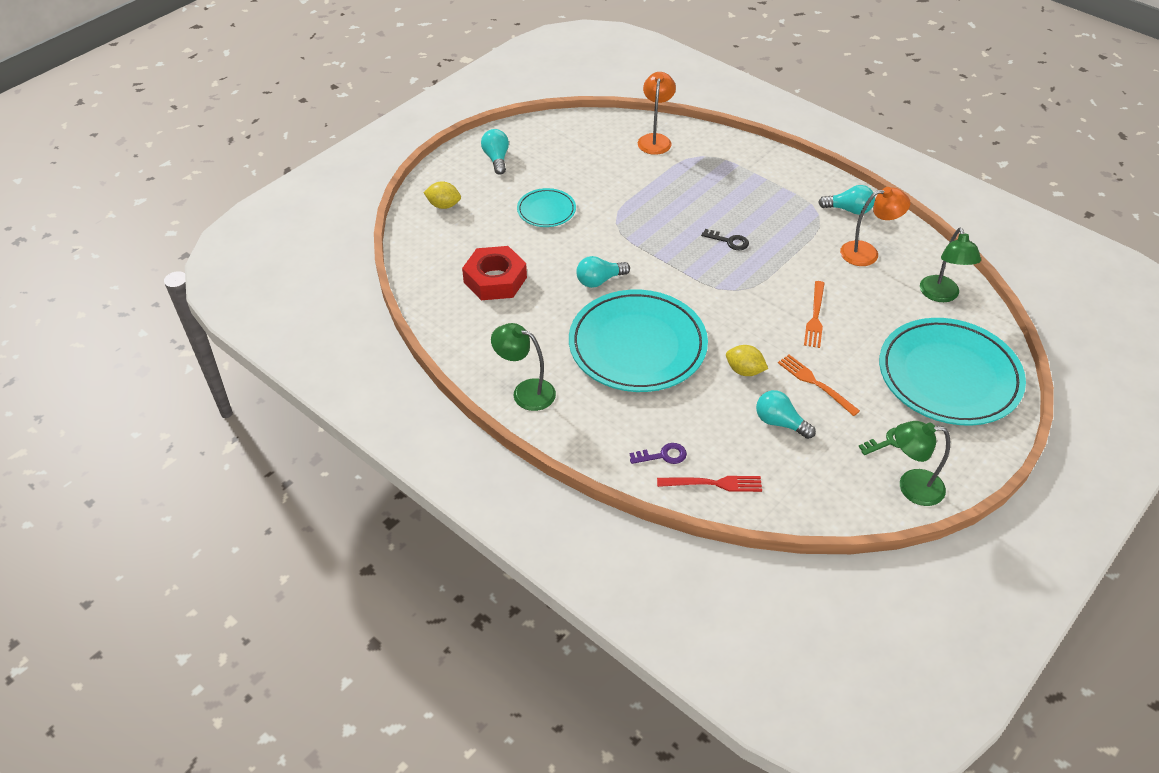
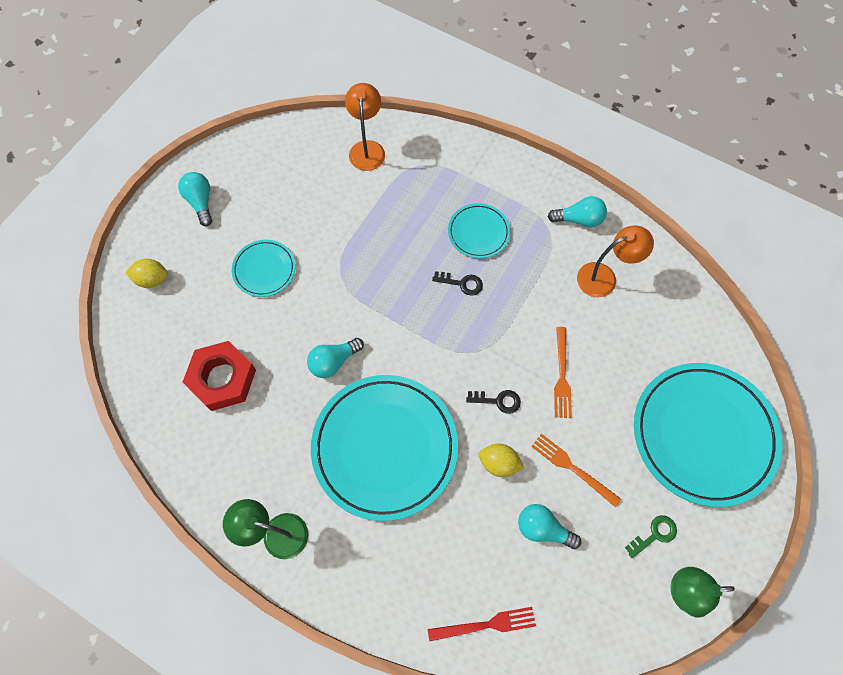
camera: 10 degrees left, 20 degrees up
purple key [630,443,687,464] -> none
green lamp [920,228,981,302] -> none
none -> turquoise plate [448,203,510,258]
none -> black key [466,390,521,414]

